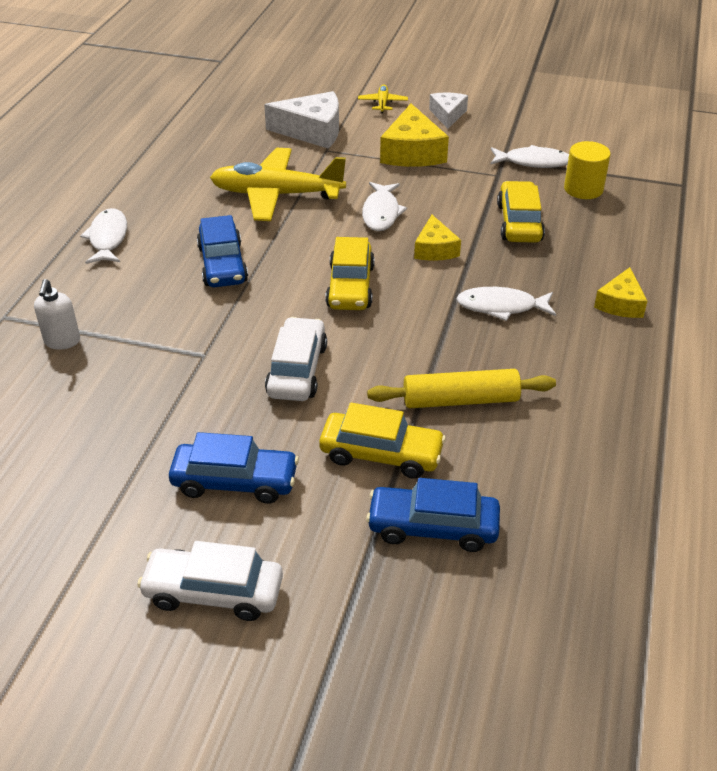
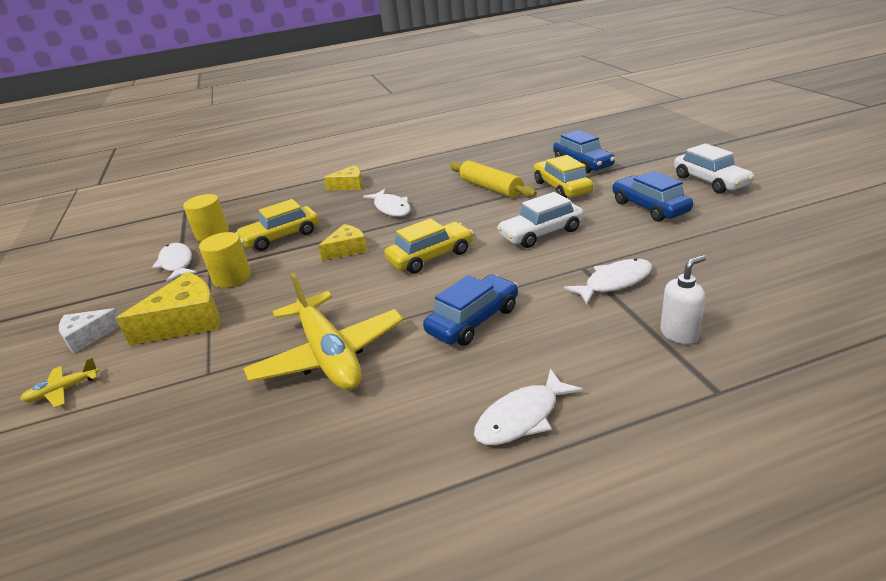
camera: 120 degrees left, 10 degrees down
white cheese [264,91,339,148] -> none
white fish [362,182,407,231] -> white fish moved to [564,258,652,304]
none -> yellow cylinder [199,232,251,288]

